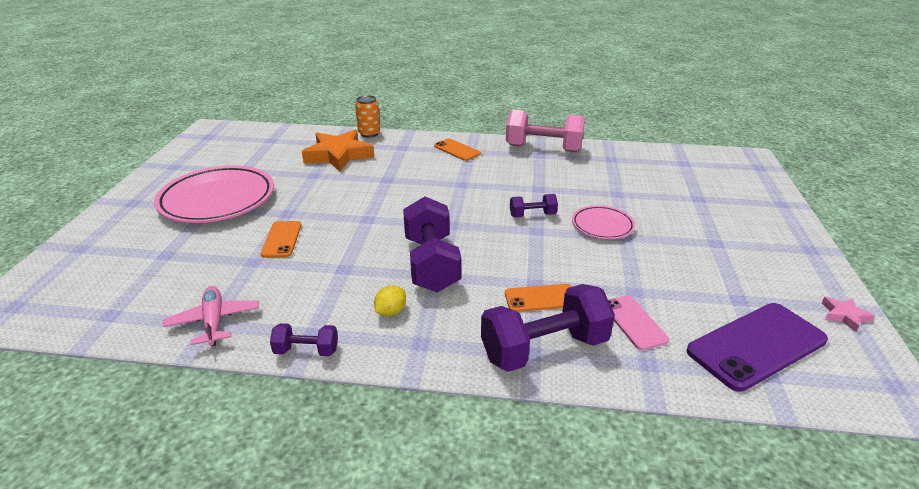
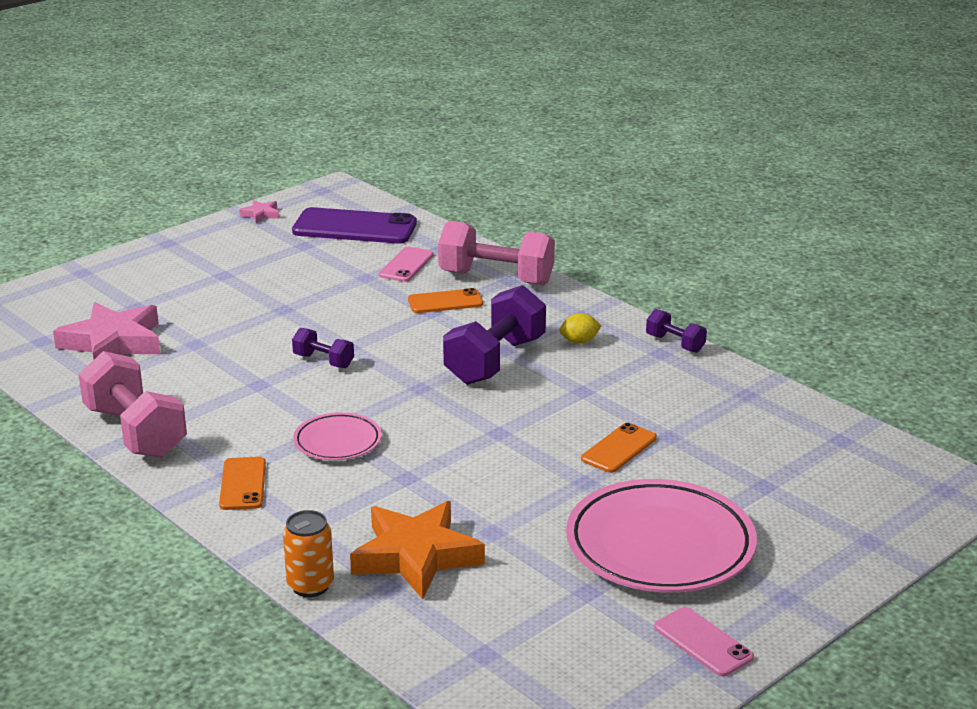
camera: 140 degrees left, 5 degrees down
pink plane [163,286,259,346] -> none
purple dumbbell [481,284,615,372] -> pink dumbbell [438,221,555,285]
orange phone [505,284,572,312] -> orange phone turned 45 degrees counterclockwise [408,288,483,313]
pink plate [572,205,635,239] -> pink plate moved to [293,412,382,460]
none -> pink star [53,302,160,360]
none -> pink phone [654,607,754,677]

